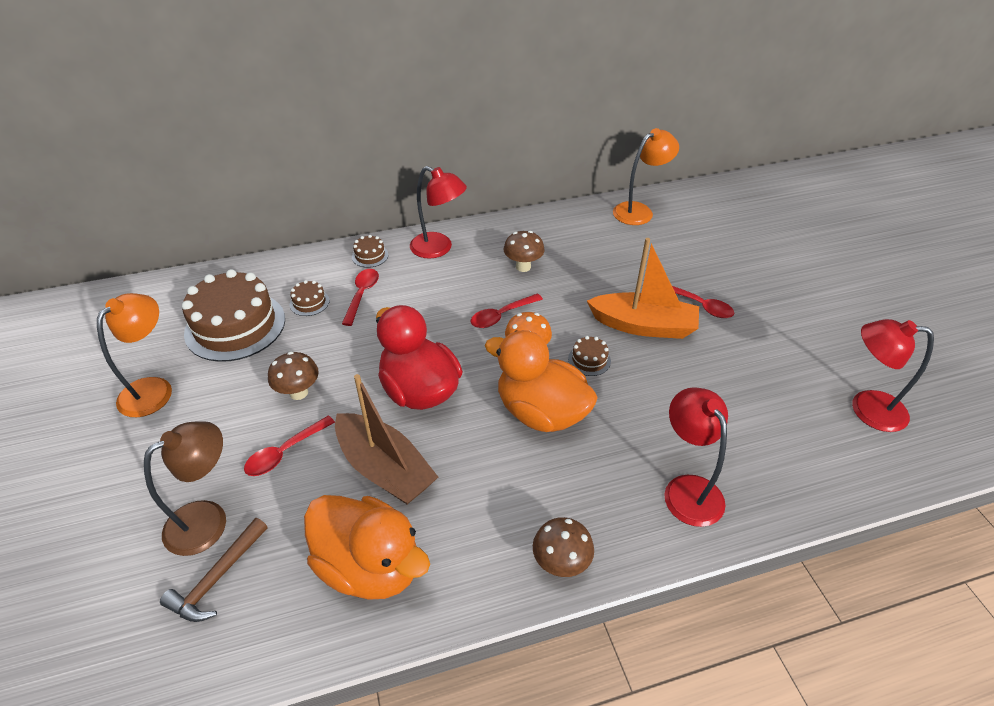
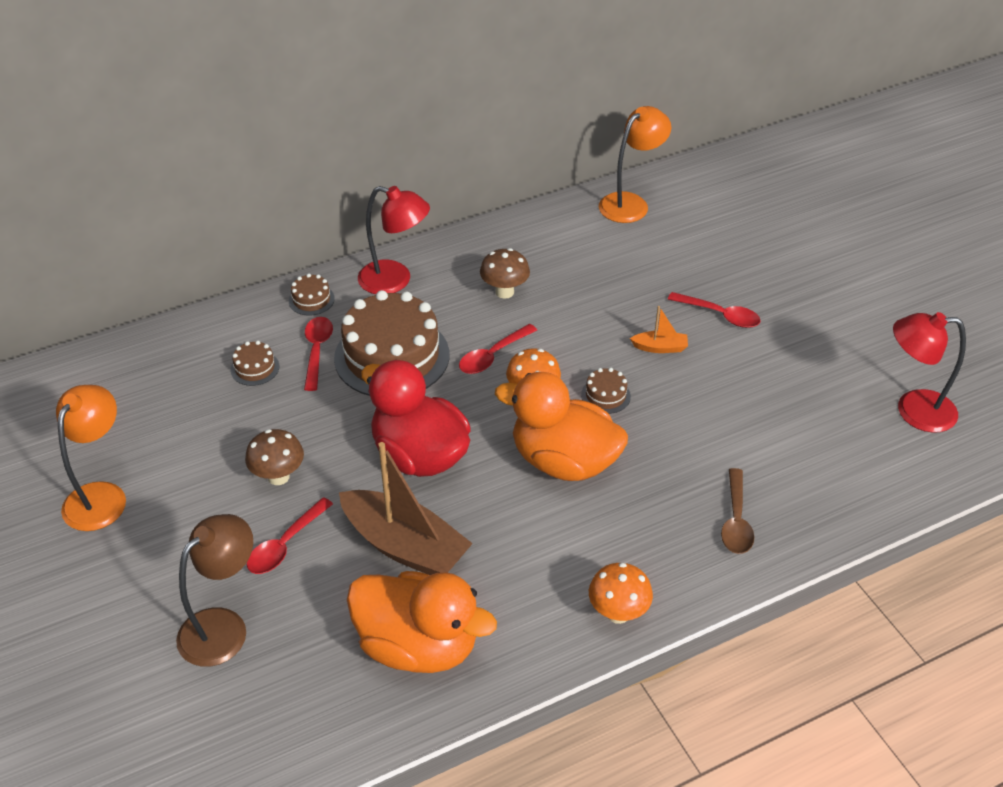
camera: 10 degrees left, 0 degrees up
brown hammer [160,518,268,622] -> none
brown cake [182,269,285,362] -> brown cake moved to [334,290,449,396]
brown mushroom [533,517,594,577] -> orange mushroom [589,563,653,624]
orange boat [587,238,699,339] -> orange boat [630,306,688,353], size x0.45
red lamp [664,387,728,527] -> brown spoon [721,468,754,554]

